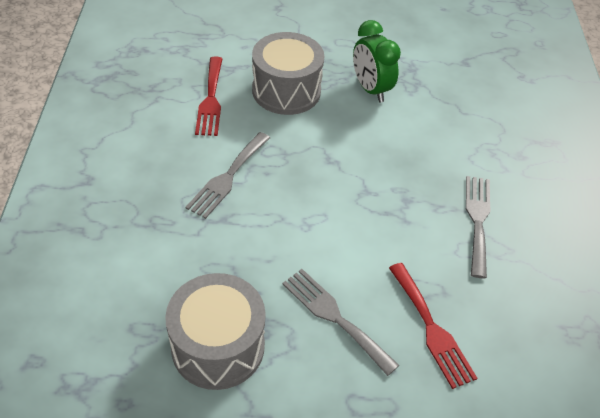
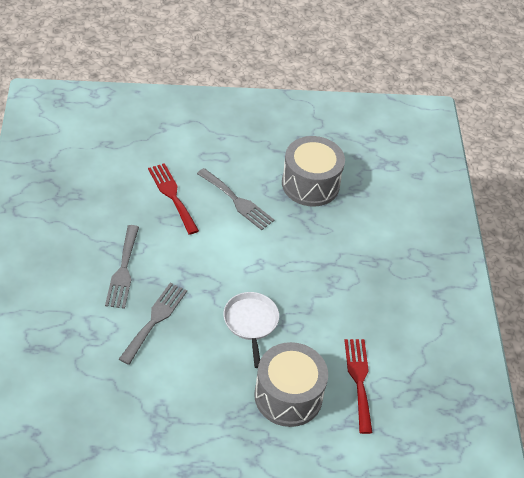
camera: 175 degrees right, 0 degrees up
grey fork [185,132,270,219] -> grey fork moved to [119,283,187,365]
green clock [353,20,401,103] -> none
none -> white pan [223,292,279,368]

